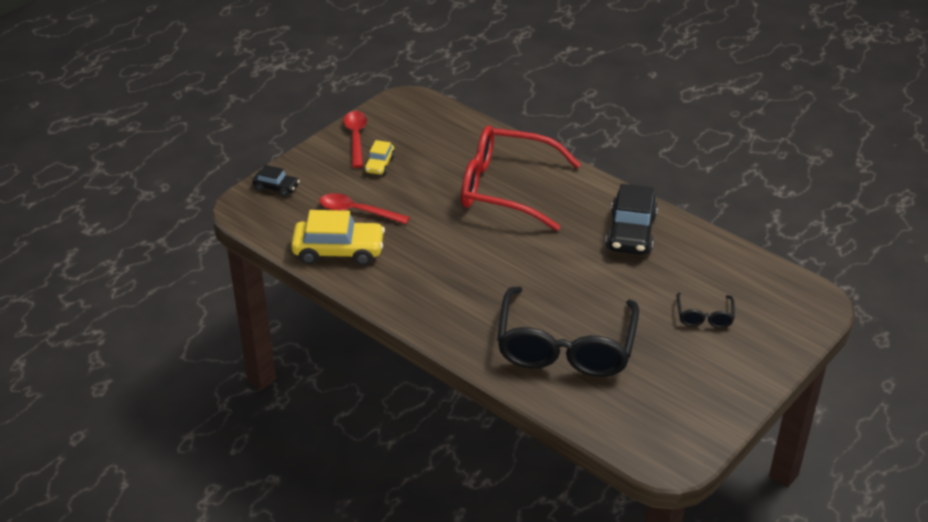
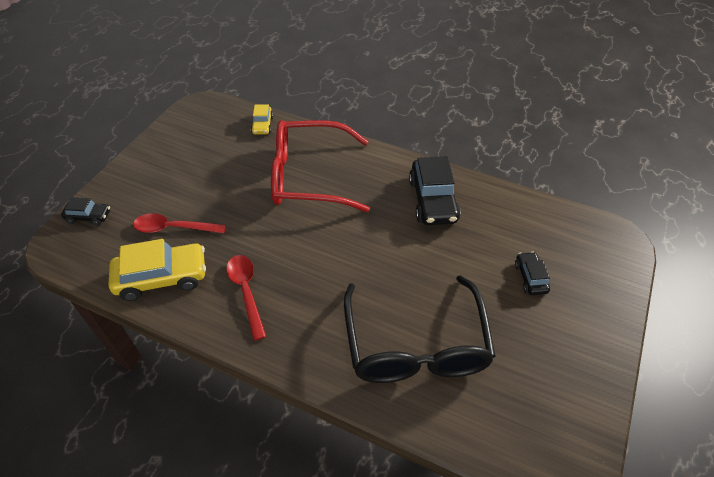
camera: 15 degrees left, 10 degrees up
red spoon [343,111,367,168] -> red spoon moved to [226,255,267,341]
yellow car [364,140,395,175] -> yellow car moved to [251,104,273,134]
black glasses [677,293,735,328] -> black car [515,252,550,295]

